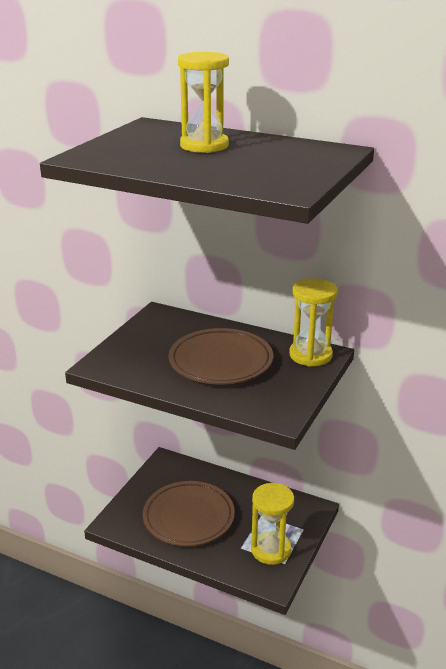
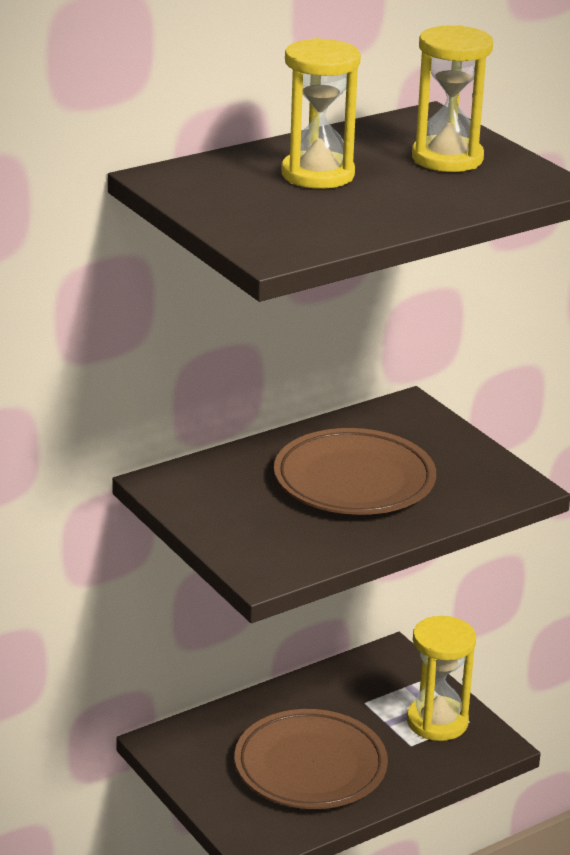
camera: 60 degrees left, 0 degrees up
yellow hourglass [289,278,338,367] -> yellow hourglass moved to [412,25,493,172]

